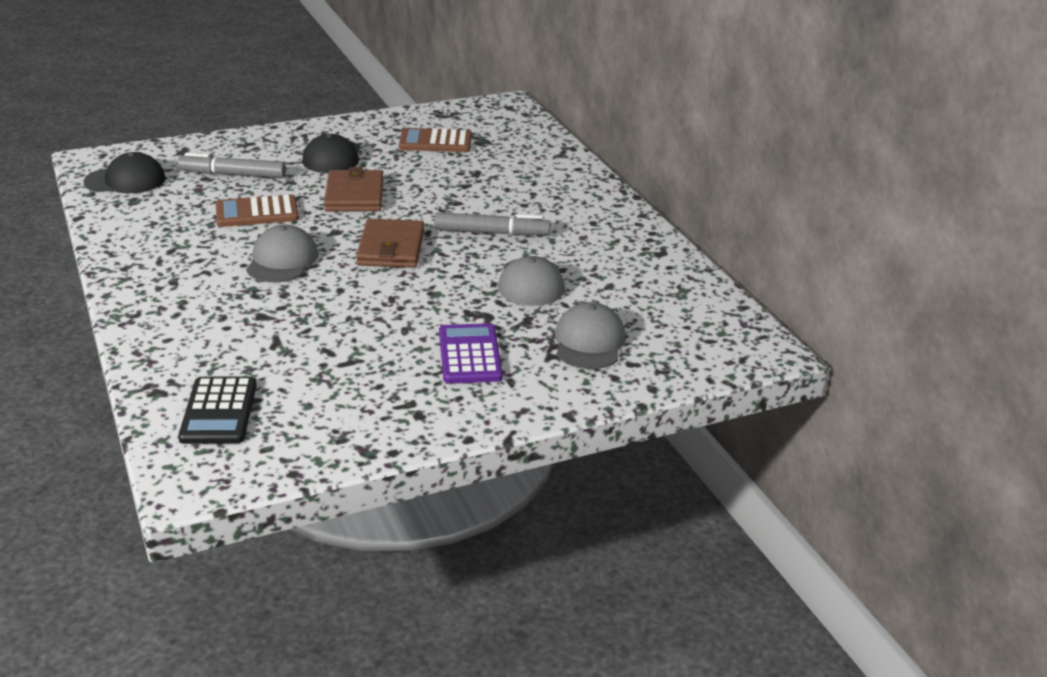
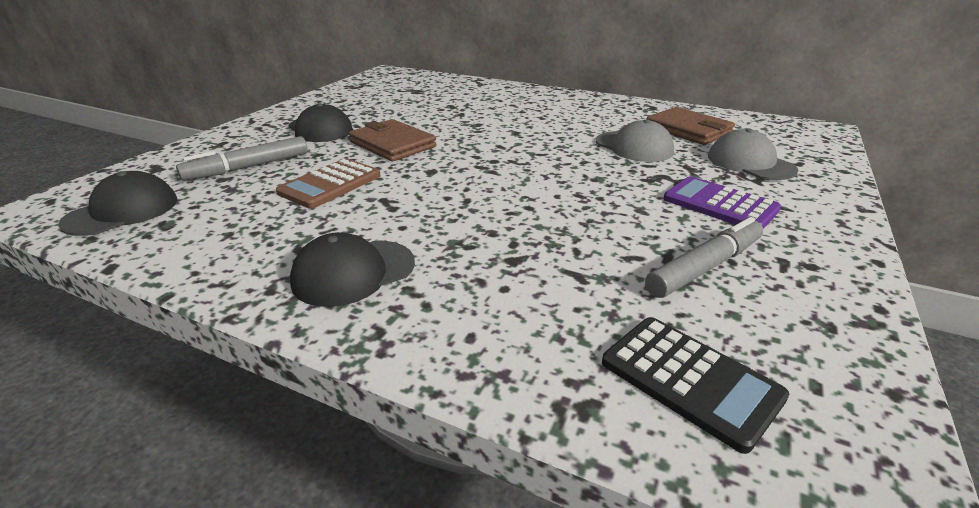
camera: 40 degrees left, 0 degrees up
grey cap [246,225,318,282] -> none
brown wallet [356,219,424,268] -> brown wallet moved to [647,107,735,145]
brown calculator [399,128,472,152] -> none
grey marker [434,212,550,236] -> grey marker moved to [645,217,763,298]
none -> black cap [290,232,415,307]

